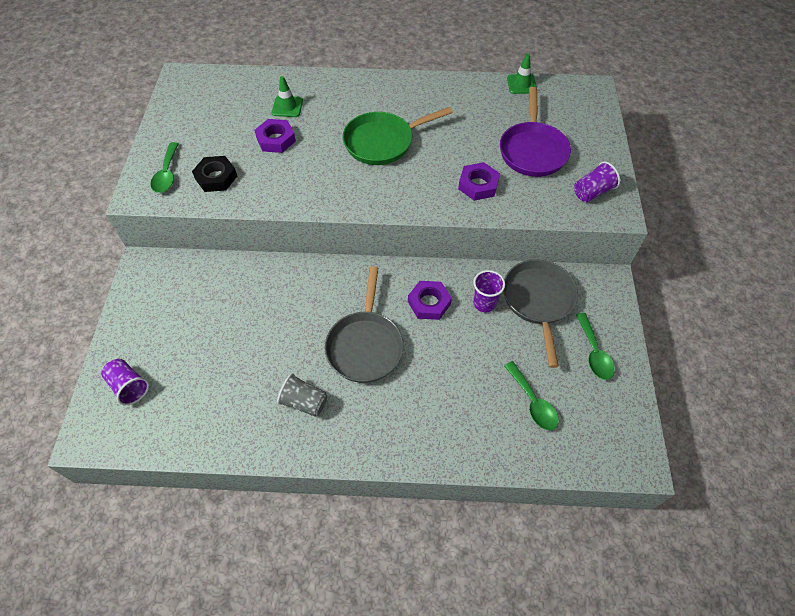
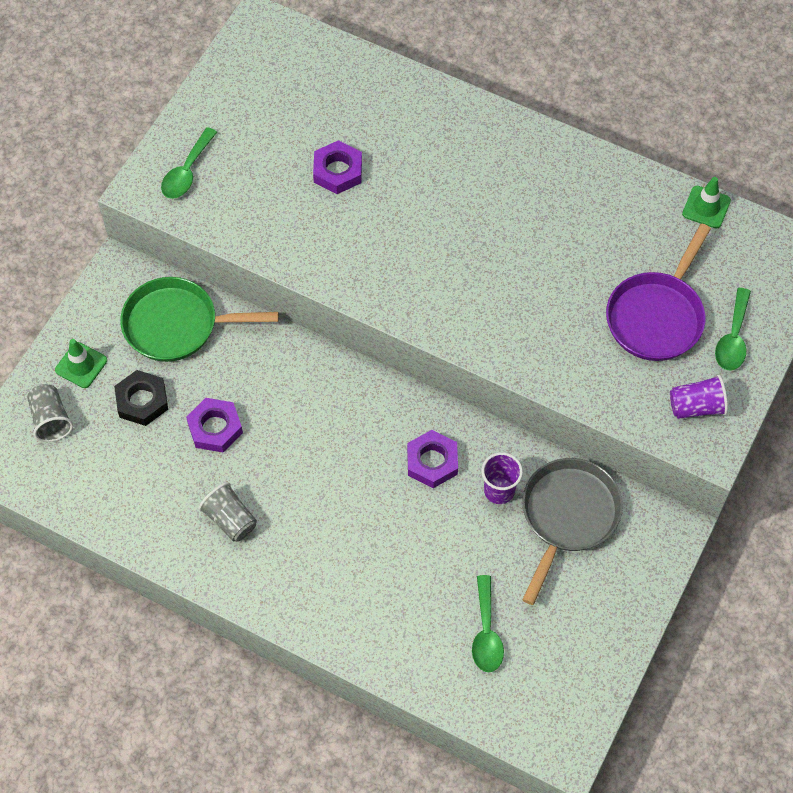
camera: 25 degrees right, 5 degrees up
purple cup [101,359,149,405] -> grey cup [27,384,73,442]
black nut [192,156,237,192] -> black nut moved to [114,370,168,426]
green traffic cone [272,76,303,117] -> green traffic cone moved to [55,339,107,388]
grey pan [324,266,404,383] -> none
green pan [343,107,453,165] -> green pan moved to [120,277,279,362]
purple nut [458,162,500,201] -> purple nut moved to [186,398,243,453]
green spoon [576,313,615,380] -> green spoon moved to [715,288,751,370]

